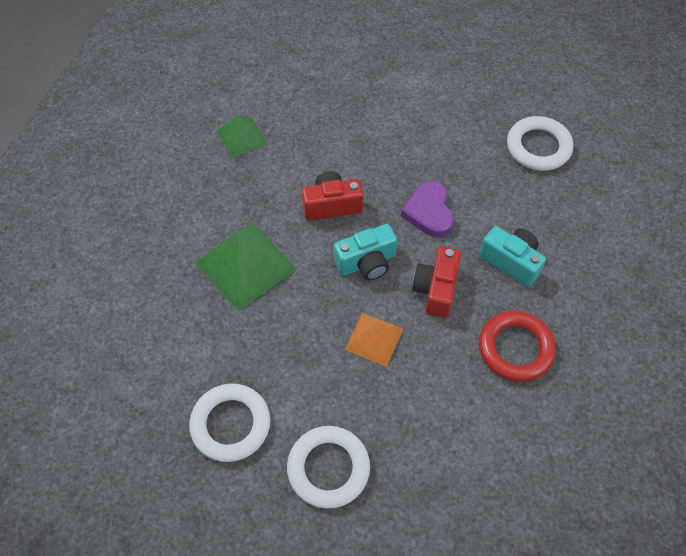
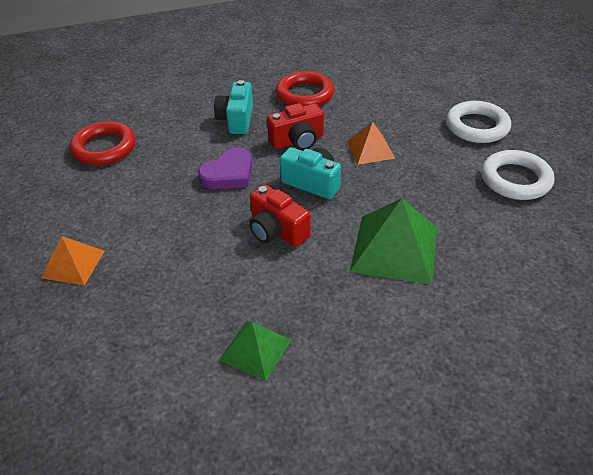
camera: 125 degrees left, 15 degrees down
white ring [507,116,573,171] -> red ring [70,121,136,165]
none -> orange pyramid [41,236,105,285]

